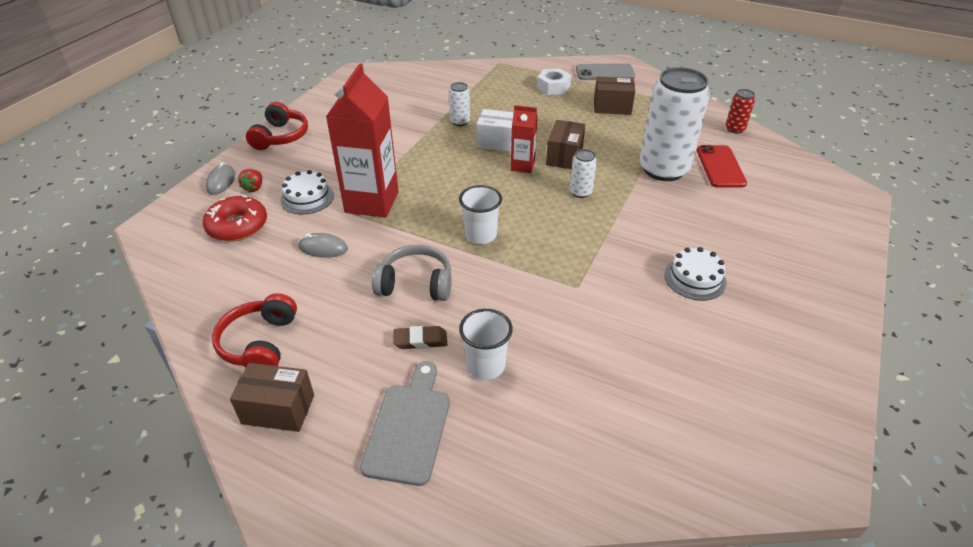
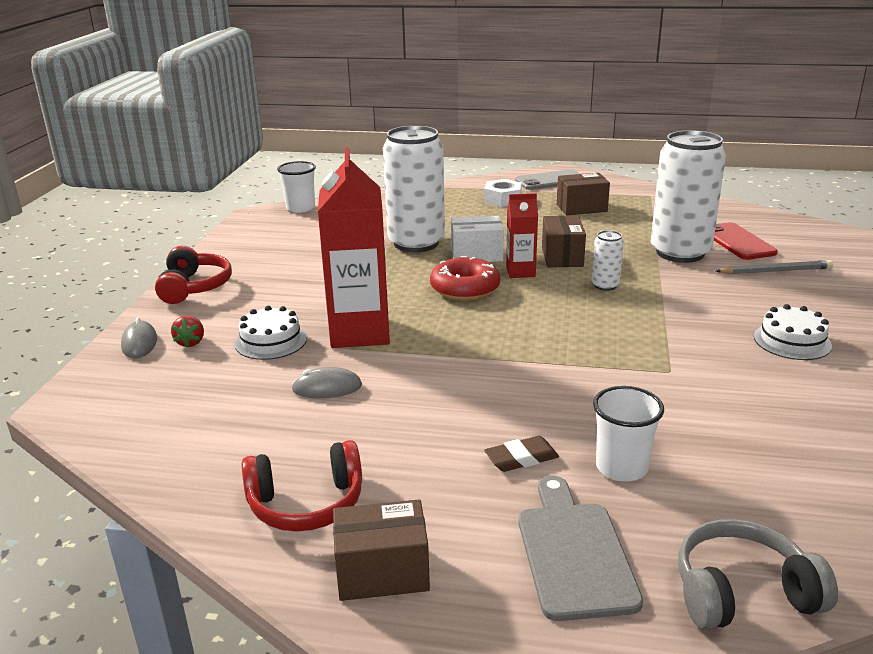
camera: 15 degrees left, 15 degrees down
red donut [203,195,267,241] -> red donut moved to [430,256,500,301]
red headphones [212,293,297,368] -> red headphones turned 90 degrees counterclockwise [242,440,362,532]
grey headphones [372,245,452,301] -> grey headphones moved to [678,519,838,630]
white can [449,82,470,126] -> white can [383,126,445,252], size x2.30
white cup [459,185,502,244] -> white cup moved to [277,161,316,213]
red can [726,89,755,133] -> none
none -> grey pencil [716,260,833,274]

